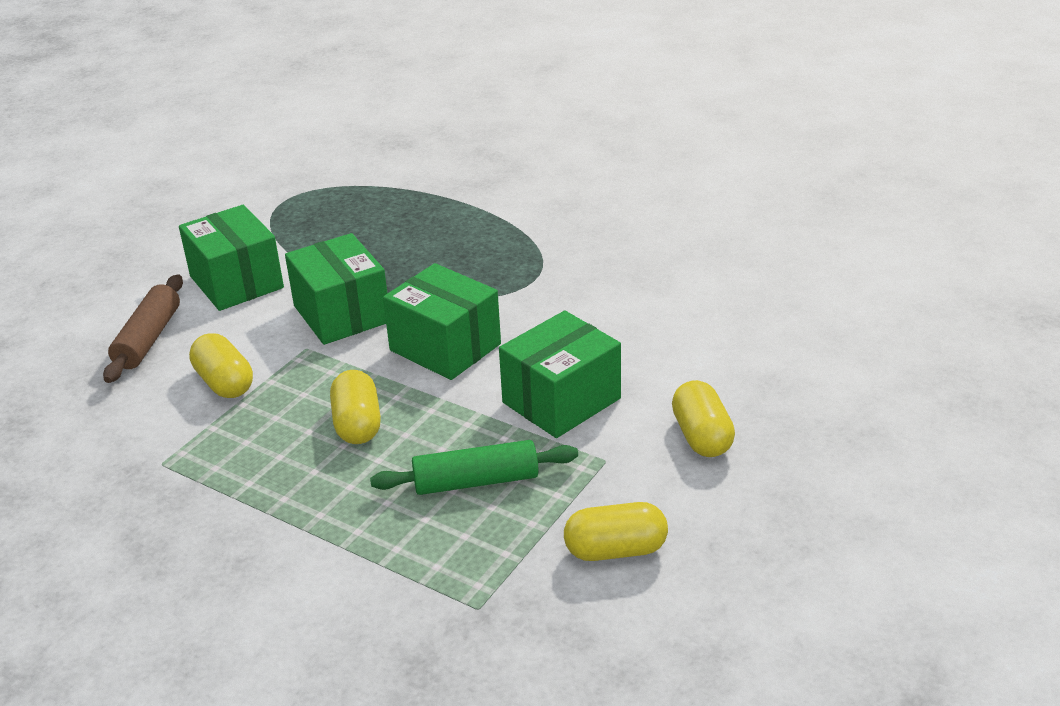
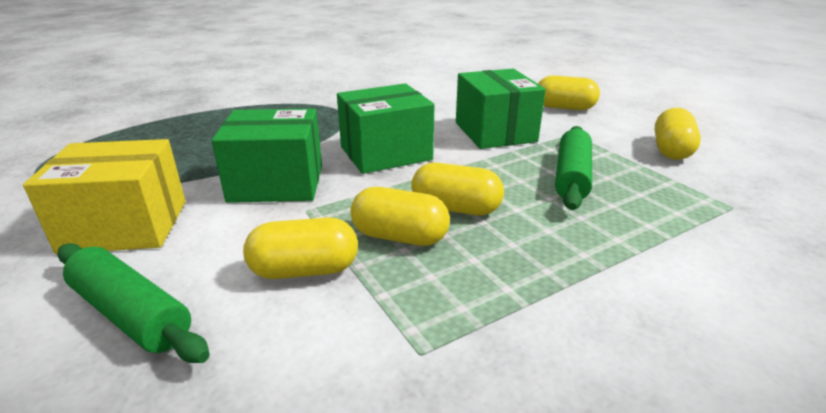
camera: 65 degrees left, 5 degrees down
brown rolling pin [103,274,183,383] -> green rolling pin [57,243,210,363]
green box [179,205,284,311] -> yellow box [23,139,186,254]
none -> yellow capsule [351,187,450,246]

